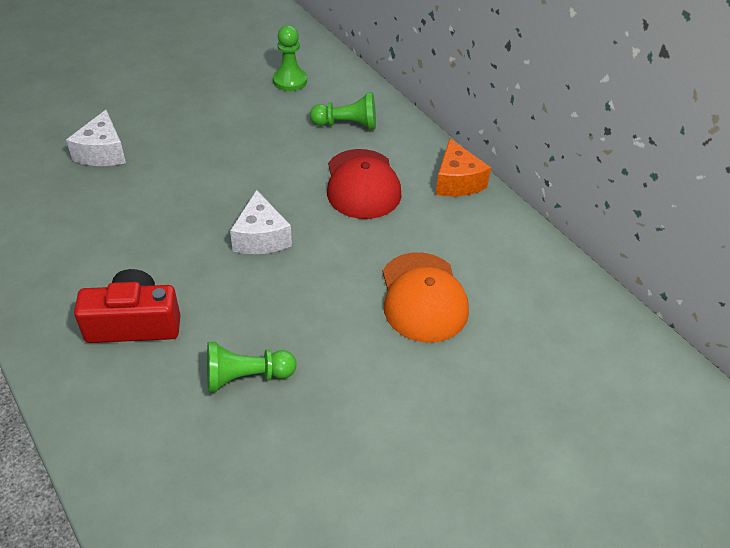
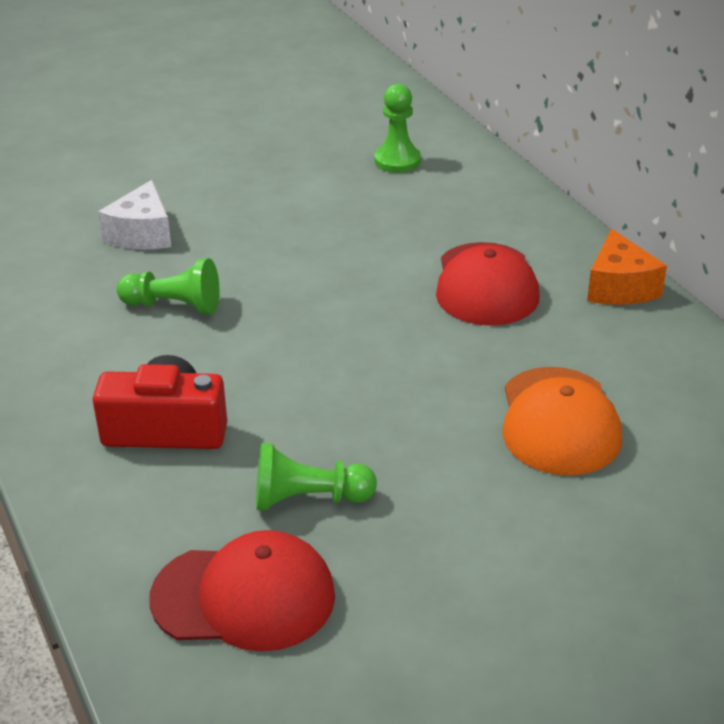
camera: 10 degrees right, 10 degrees down
white cheese [230,190,292,254] -> none
green pawn [310,92,376,130] -> green pawn moved to [117,258,219,314]
none -> red cap [149,530,335,652]

